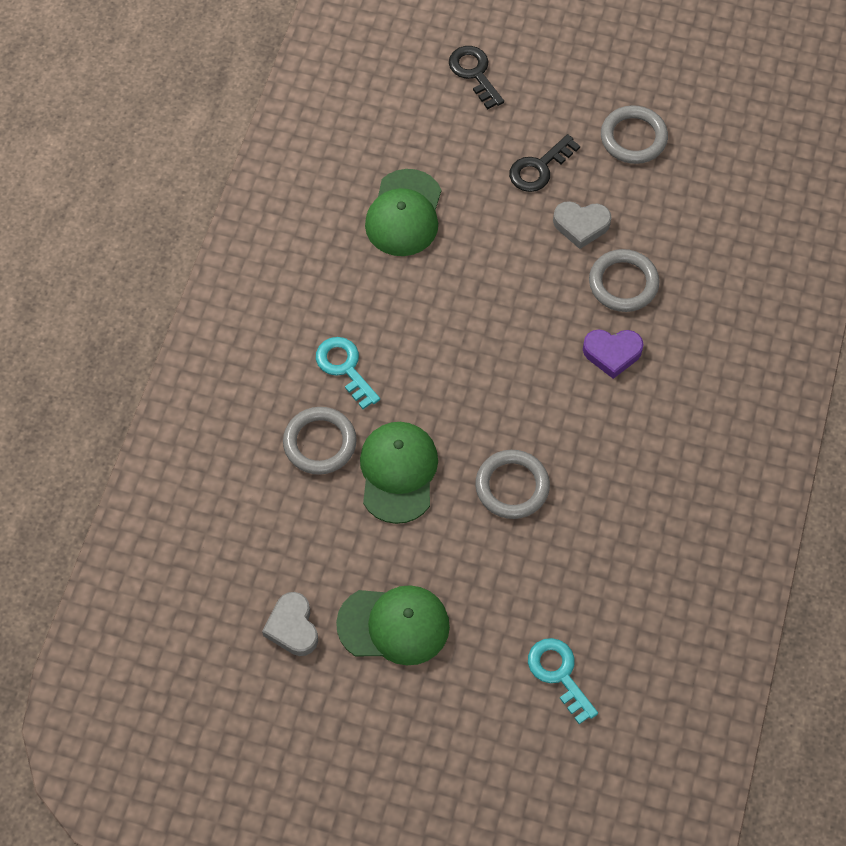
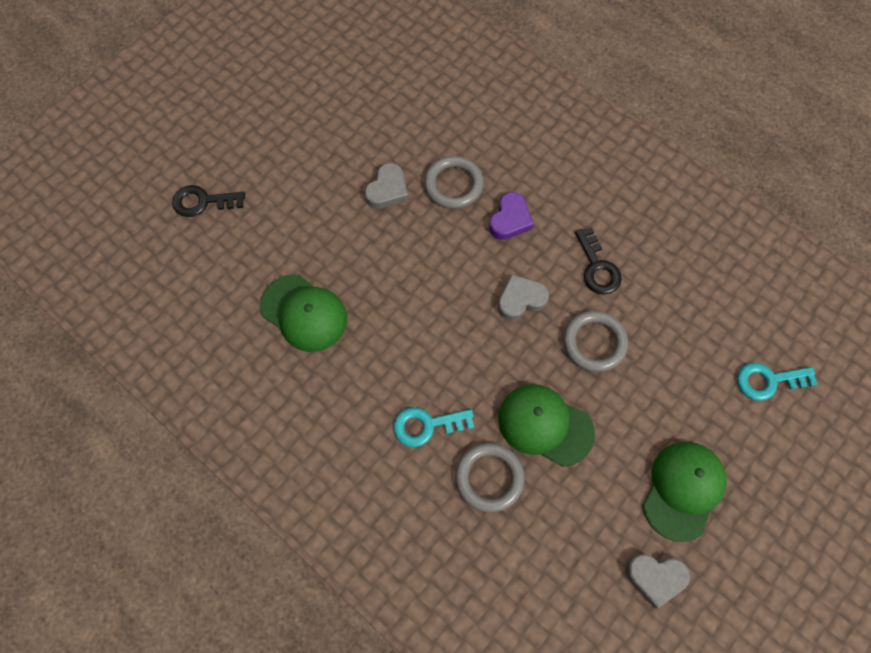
camera: 65 degrees left, 5 degrees up
black key [509,134,580,192] -> black key moved to [575,227,622,295]
grey ring [601,105,668,164] -> none
none -> grey heart [498,274,549,321]

